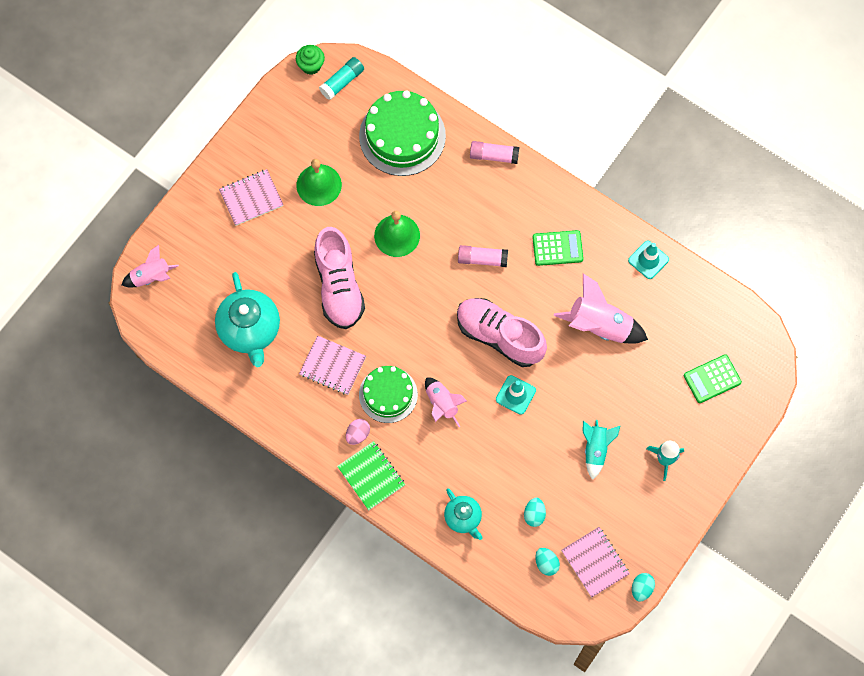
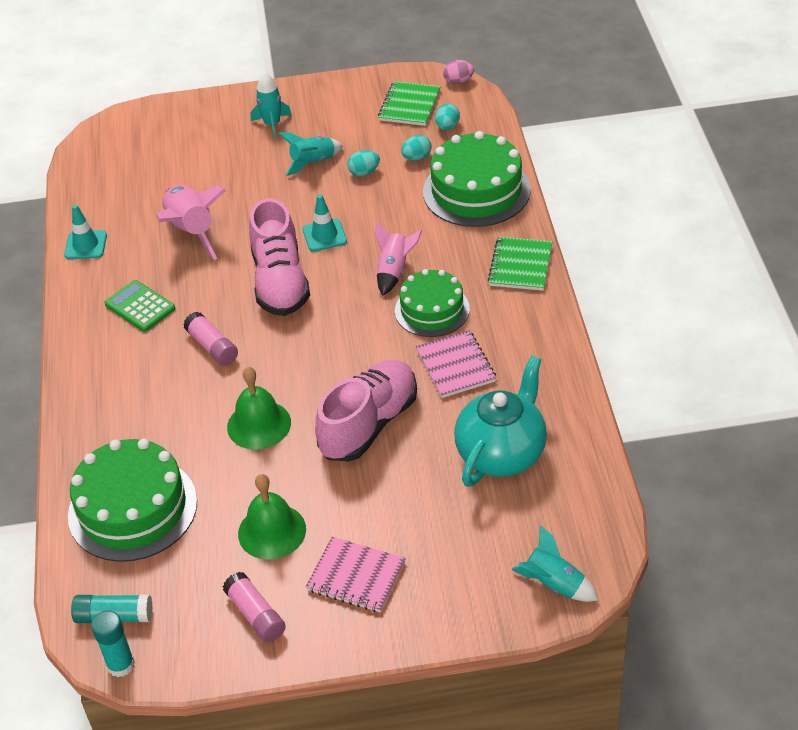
camera: 130 degrees left, 25 degrees down
pink rocket [121,245,179,287] -> turquoise rocket [511,525,598,602]
green cupcake [296,45,325,75] -> turquoise glue stick [91,610,135,677]
pink egg [346,419,370,445] -> pink egg moved to [443,60,474,84]
turquoise teapot [444,488,483,540] -> green cake [423,131,531,227]
pink glue stick [470,141,519,164] -> pink glue stick moved to [223,572,286,643]
pink notebook [561,527,630,598] -> green notebook [378,81,441,126]
turquoise egg [632,573,655,601] -> turquoise egg moved to [347,150,380,176]
green calculator [684,354,742,403] -> none

